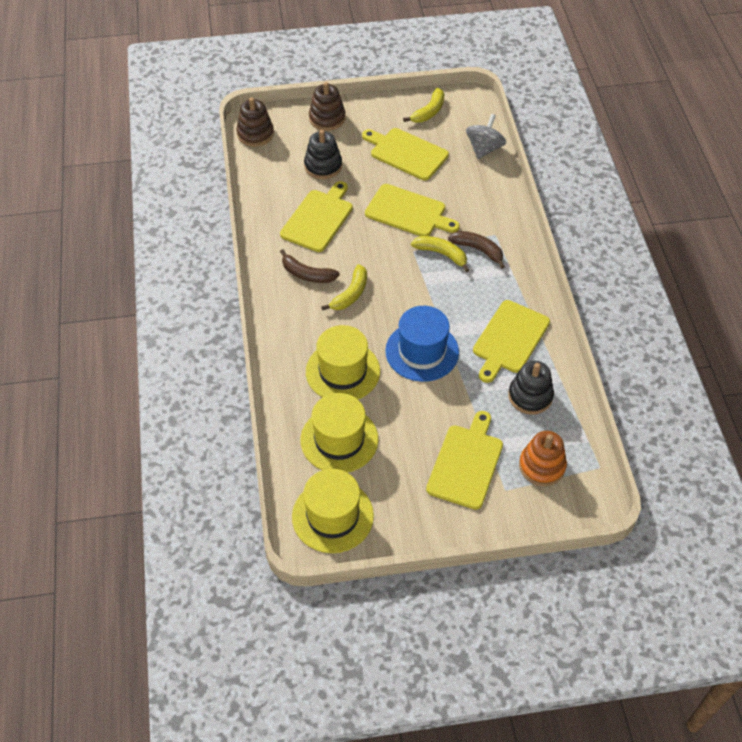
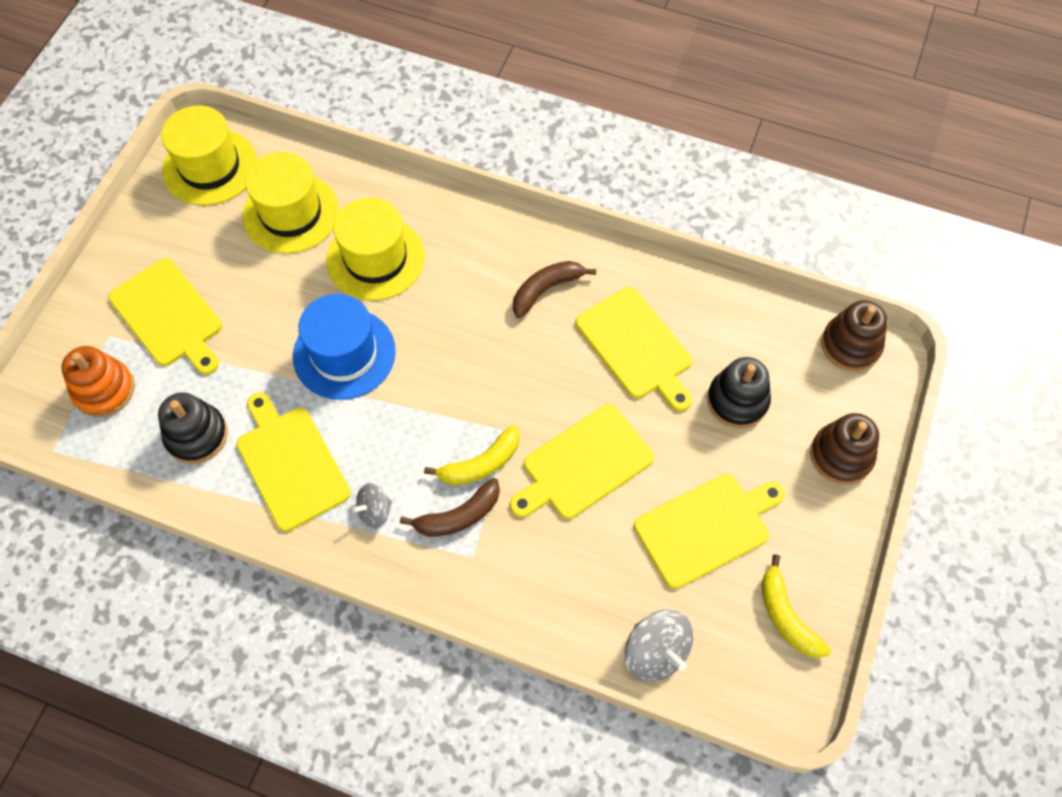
camera: 120 degrees right, 10 degrees up
yellow banana [321,264,367,311] -> none
none -> grey spinning top [352,483,392,528]

